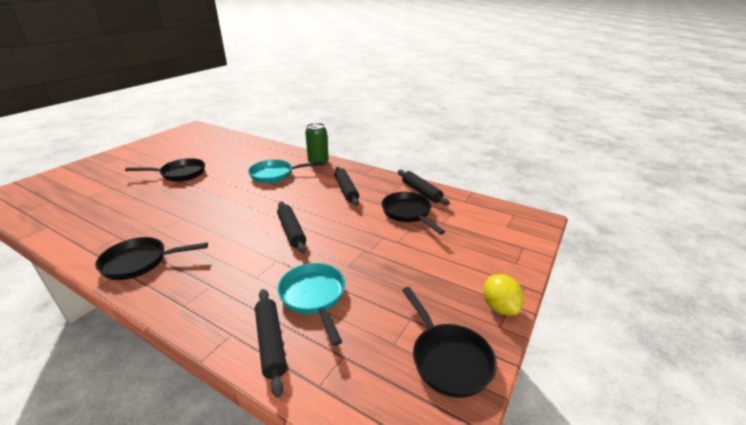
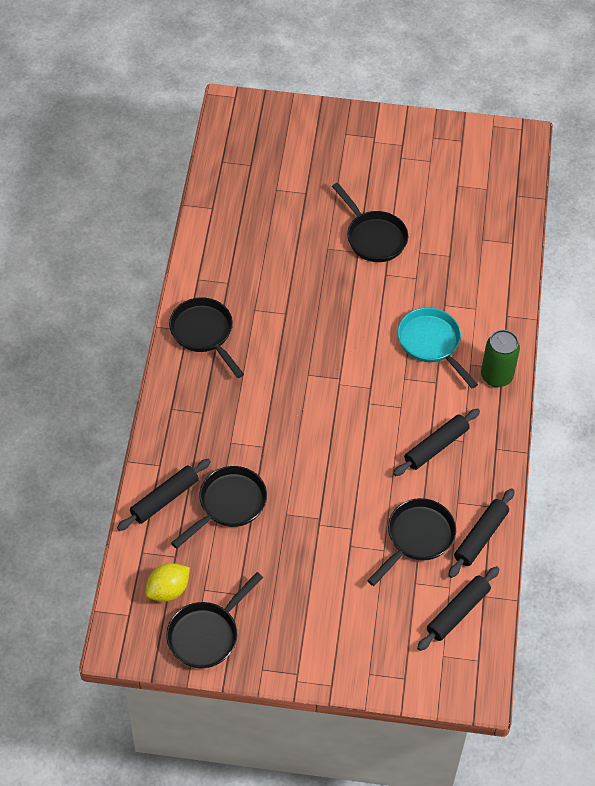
camera: 65 degrees right, 25 degrees up
black rolling pin [277,201,306,254] -> black rolling pin moved to [417,566,500,651]
turquoise pan [277,263,345,346] -> black pan [171,466,267,549]
yellow lemon [483,274,524,315] -> yellow lemon moved to [145,563,190,602]

